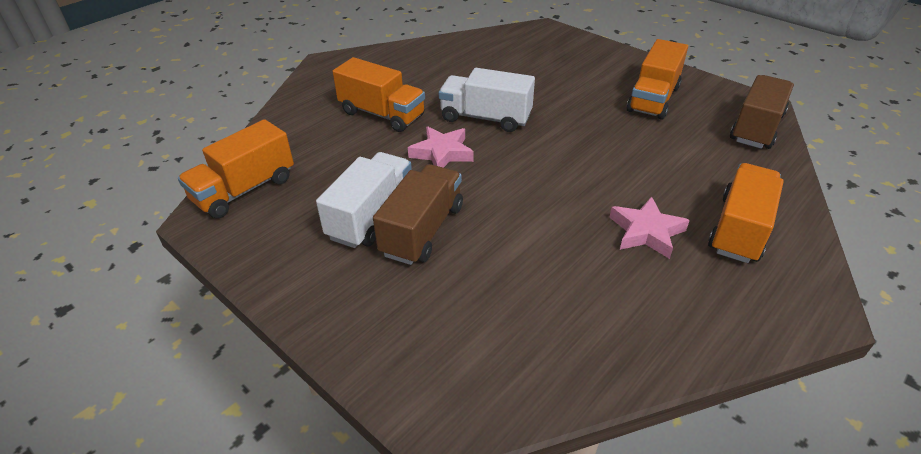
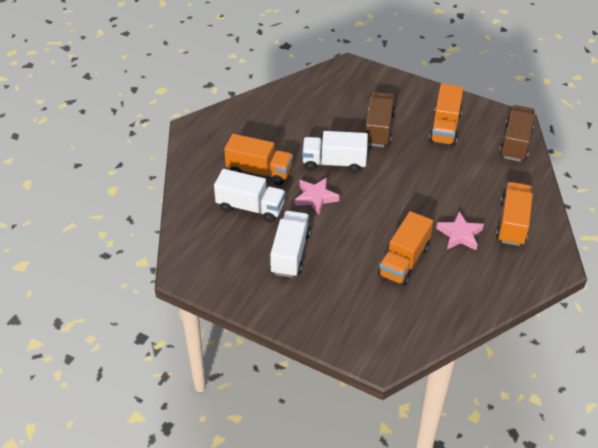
camera: 15 degrees left, 5 degrees up
orange truck [178,119,294,218] -> orange truck moved to [378,211,433,286]
brown truck [373,164,463,265] -> brown truck moved to [364,92,395,147]
none -> white truck [214,169,285,223]

